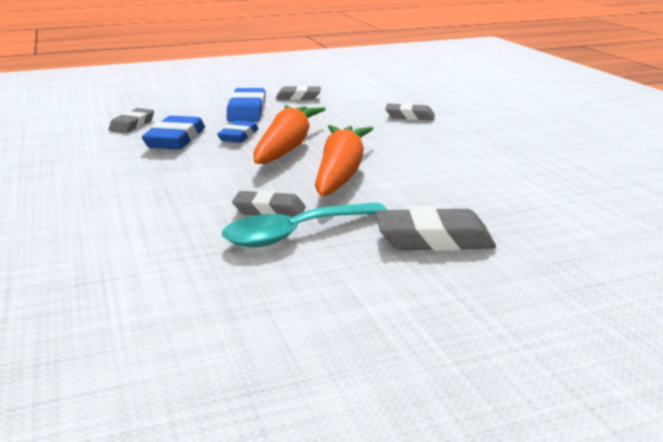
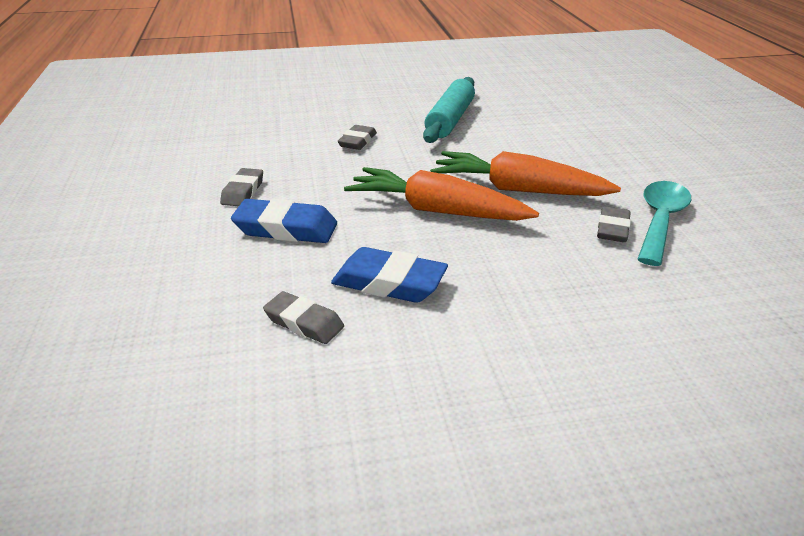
camera: 80 degrees left, 10 degrees up
blue eraser [217,121,258,143] -> none
turquoise spoon [222,202,387,247] -> turquoise spoon turned 135 degrees counterclockwise [637,181,691,266]
grey eraser [376,207,496,251] -> none
none -> turquoise rolling pin [423,77,475,143]

